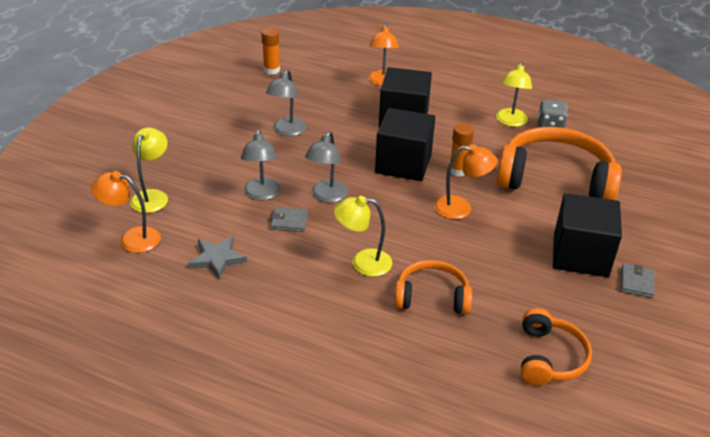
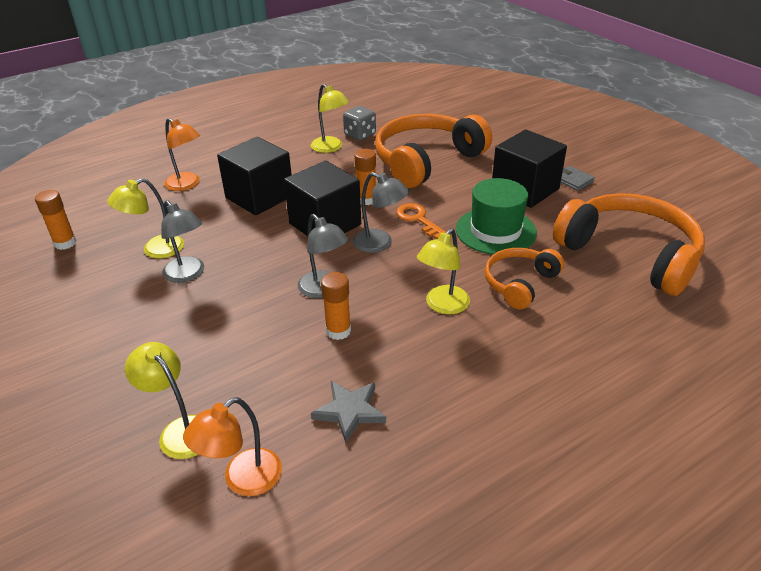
camera: 55 degrees left, 0 degrees up
grey lamp [241,129,281,200] -> grey lamp moved to [353,172,409,253]
grey wallet [270,207,308,232] -> orange glue stick [321,272,351,340]
orange lamp [434,144,497,219] -> orange key [396,203,446,239]
orange headphones [521,308,592,385] -> orange headphones [553,193,705,296], size x1.82
none -> yellow lamp [107,178,184,258]
none -> green hat [456,178,537,255]

